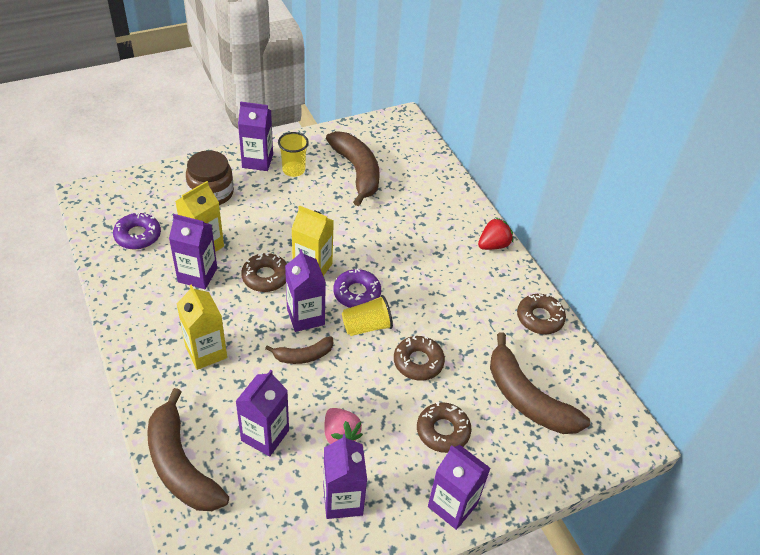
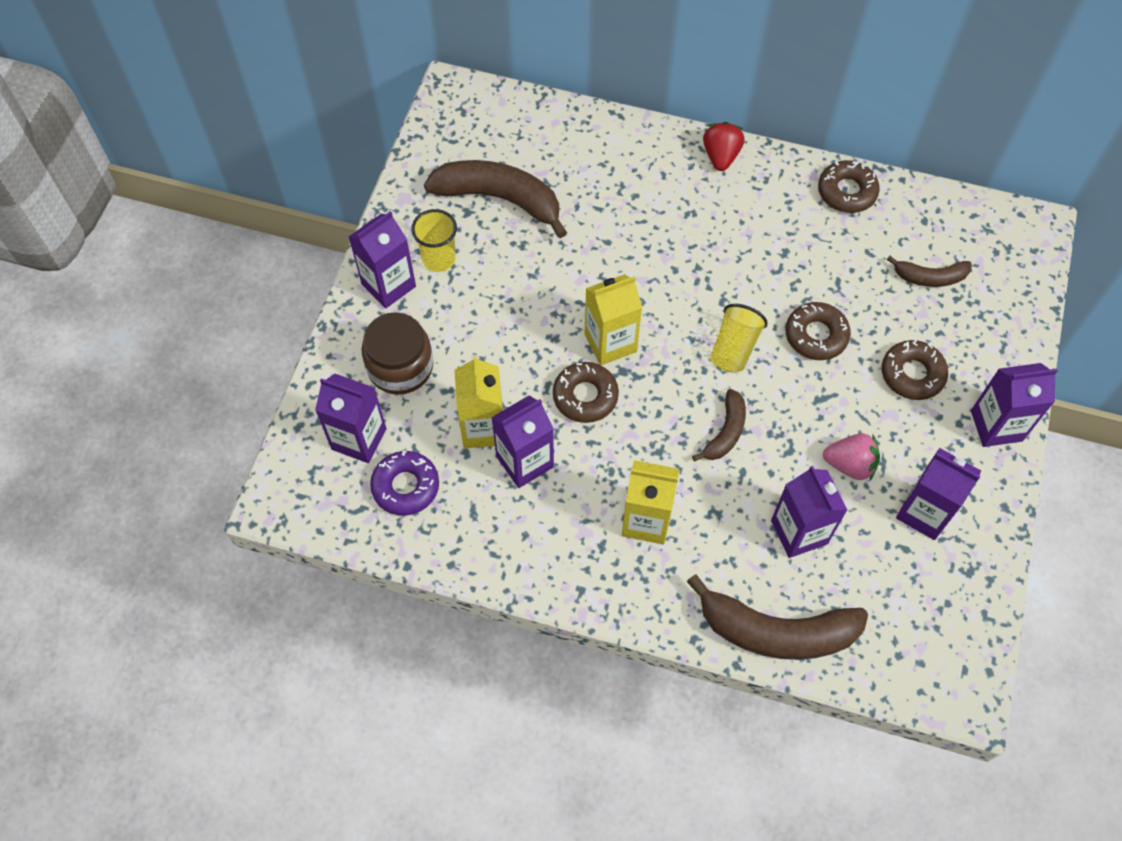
camera: 45 degrees left, 15 degrees up
purple carton [285,249,326,332] -> purple carton moved to [315,374,387,463]
purple donut [333,269,381,308] -> none
brown banana [490,332,590,434] -> brown banana [887,256,972,287], size x0.53

